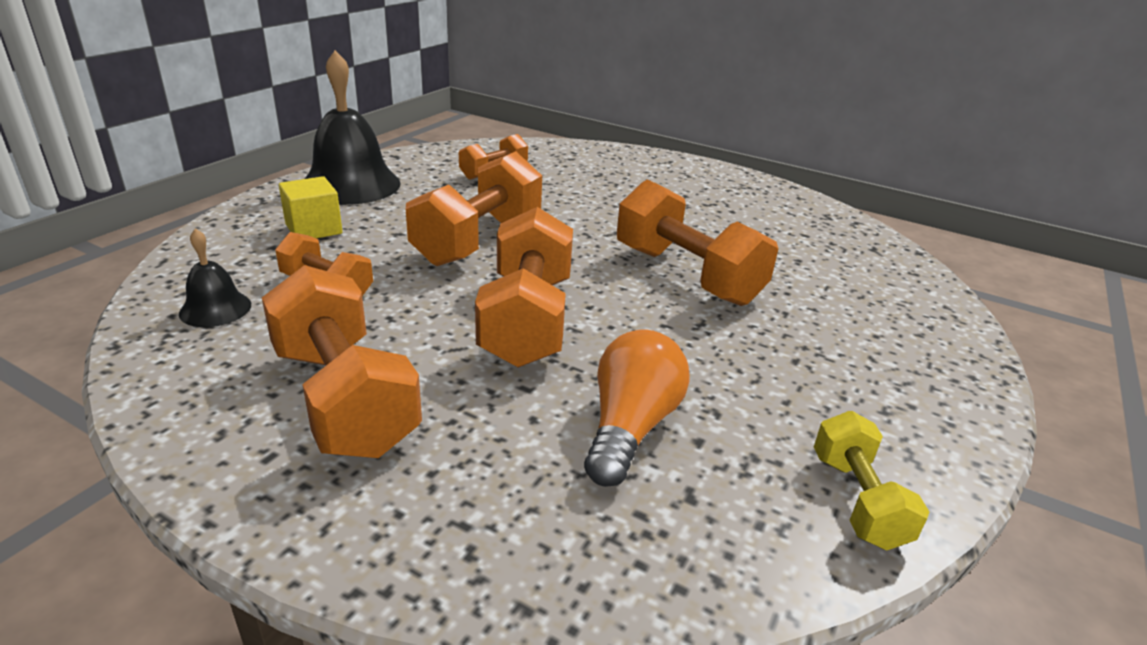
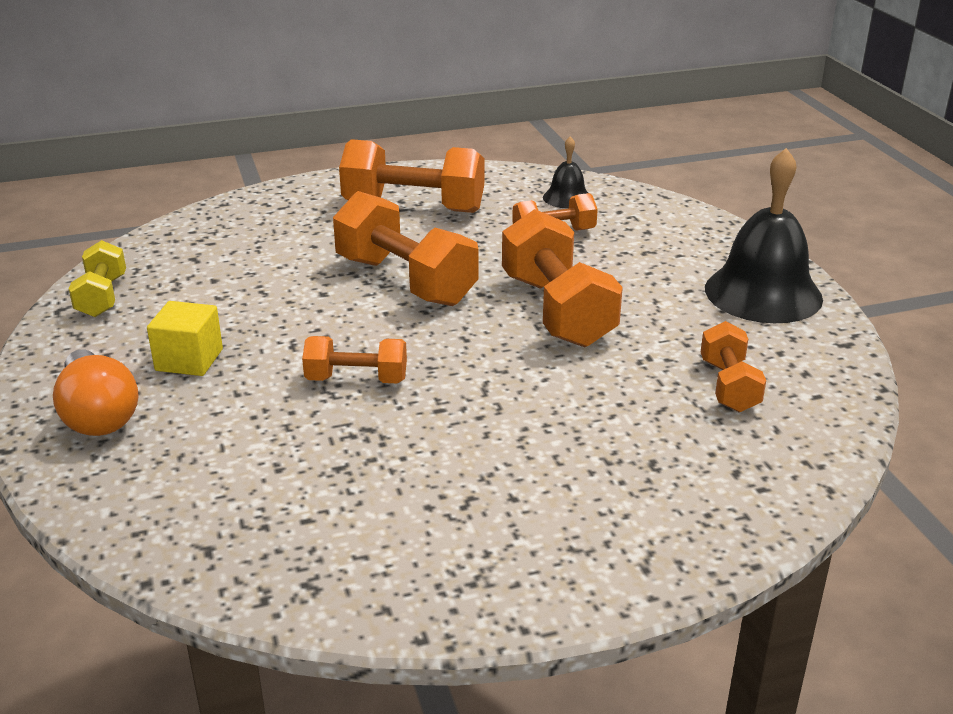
camera: 135 degrees right, 0 degrees up
yellow cube [279,176,343,238] -> yellow cube moved to [147,301,223,376]
orange light bulb [584,330,690,487] -> orange light bulb moved to [53,349,139,436]
orange dumbbell [617,179,778,306] -> orange dumbbell [302,336,407,383], size x0.56
yellow dumbbell [814,411,929,550] -> yellow dumbbell turned 45 degrees clockwise [69,240,126,317]

